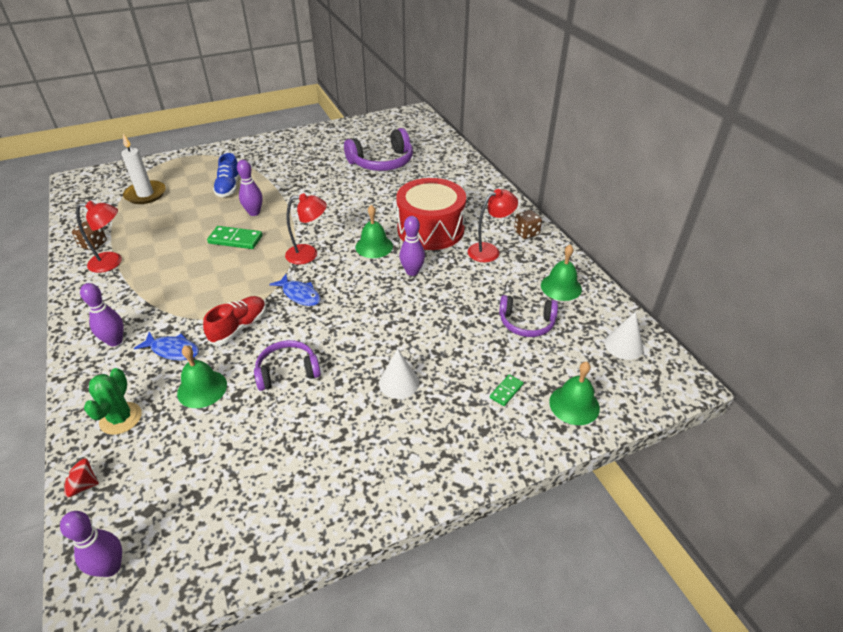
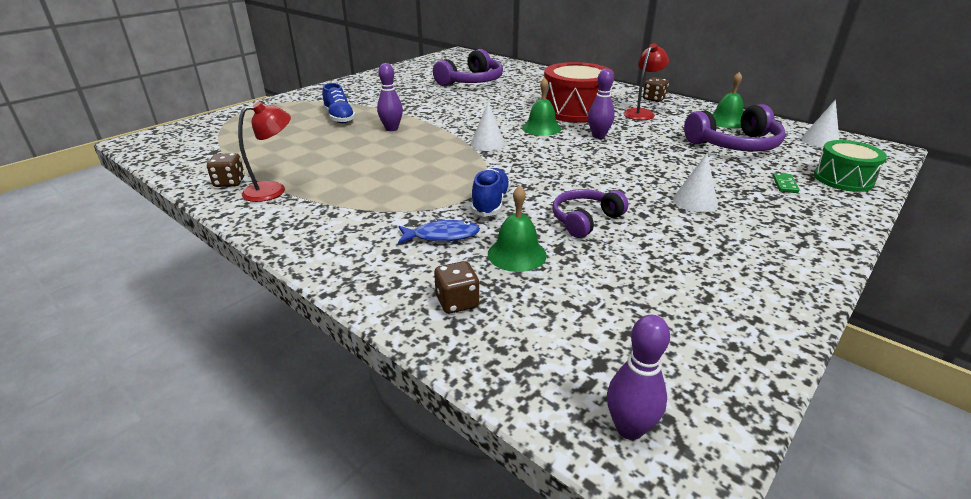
camera: 25 degrees left, 10 degrees down
red spinning top [54,458,99,498] -> none
purple bowling pin [80,283,124,346] -> none
green cactus [84,368,142,435] -> brown dice [434,261,479,314]
white candle [121,134,166,204] -> none
red shoe [203,296,266,345] -> blue shoe [471,168,510,217]
green domino [207,226,263,249] -> none
blue fish [269,274,320,306] -> none
red lamp [285,193,327,265] -> white cone [471,102,505,151]
purple headphones [499,295,558,337] -> purple headphones [684,104,786,152], size x1.57
green bell [549,362,600,425] -> green drum [814,140,887,192]

